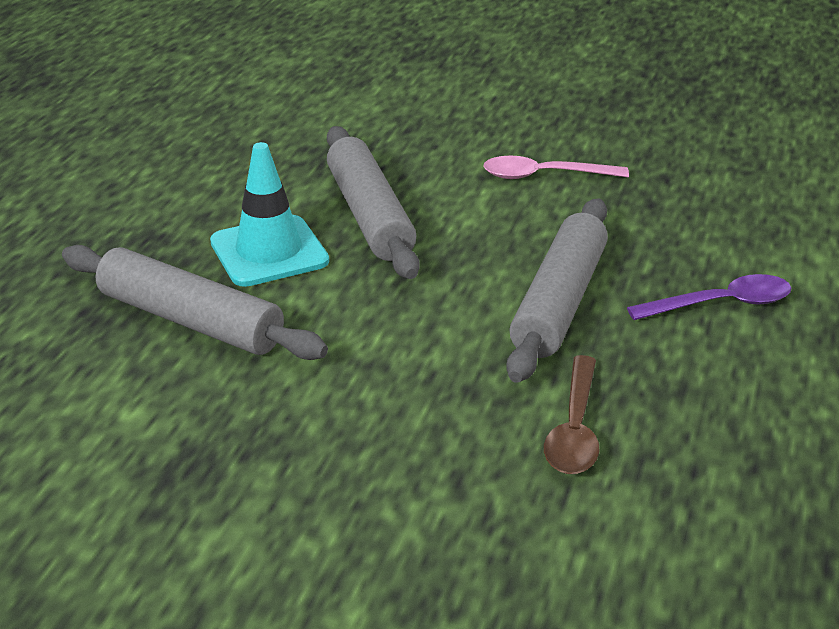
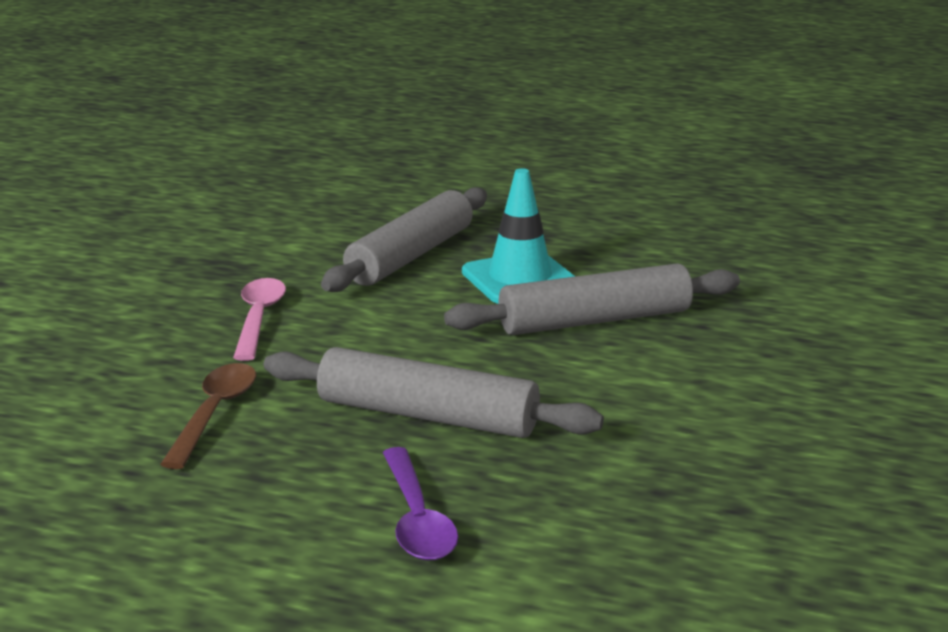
camera: 90 degrees right, 10 degrees down
pink spoon [483,156,629,179] -> pink spoon moved to [233,278,286,361]
brown spoon [544,355,599,474] -> brown spoon turned 90 degrees clockwise [160,363,256,469]

